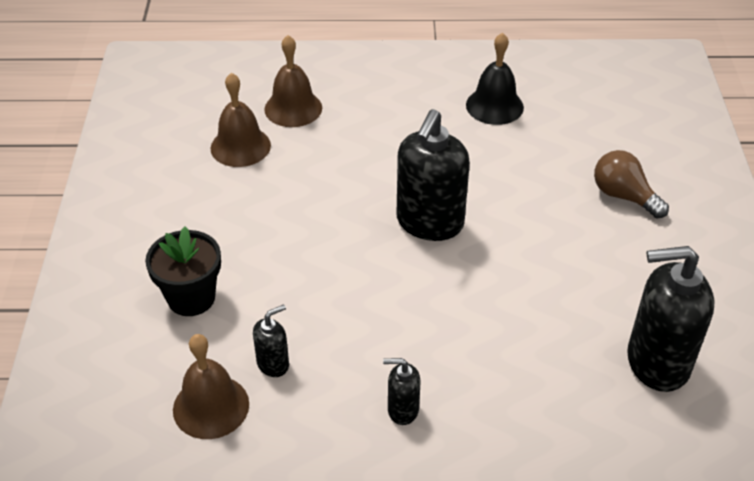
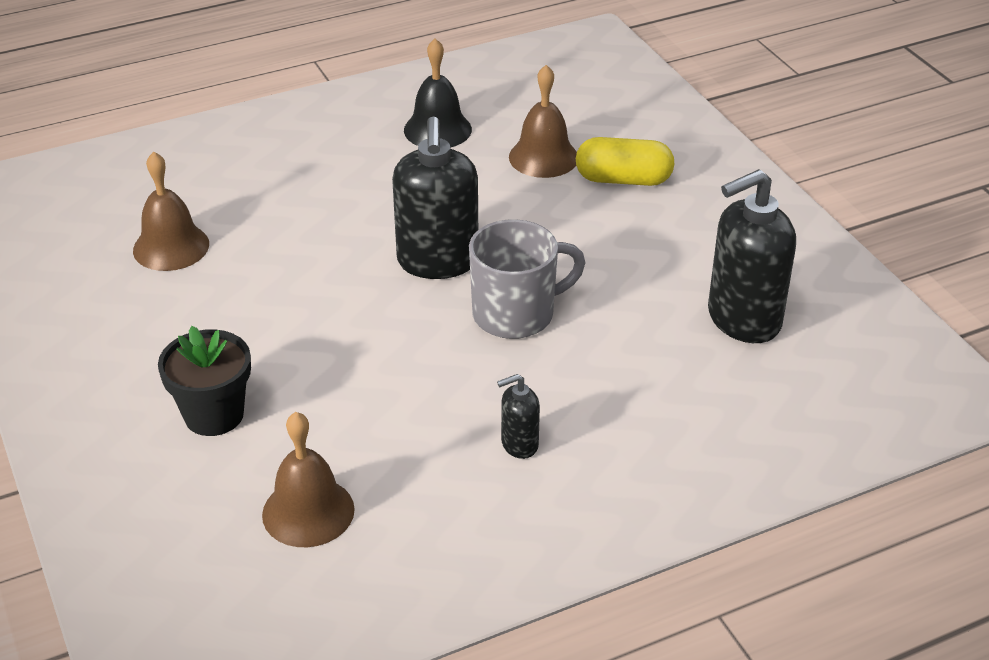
camera: 25 degrees left, 5 degrees down
black soap dispenser [253,304,289,377] -> none
brown bell [264,35,322,127] -> brown bell moved to [509,65,577,178]
brown light bulb [594,150,669,219] -> yellow capsule [576,137,675,186]
none -> grey mug [469,219,585,339]

